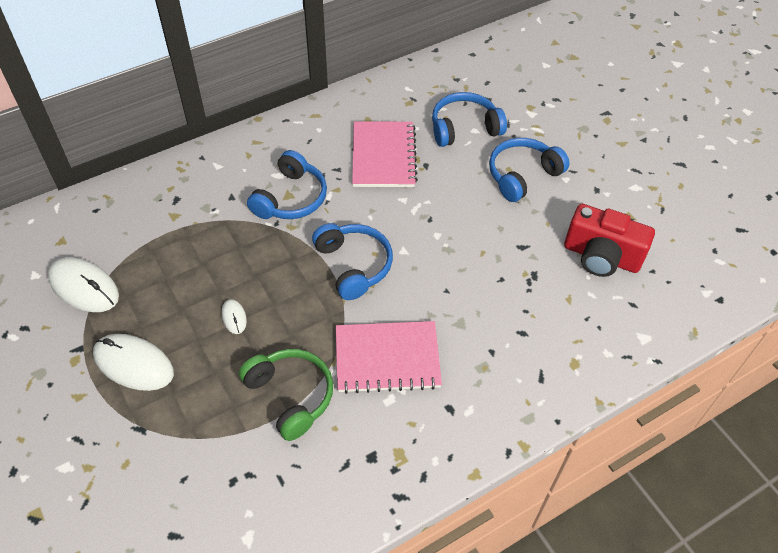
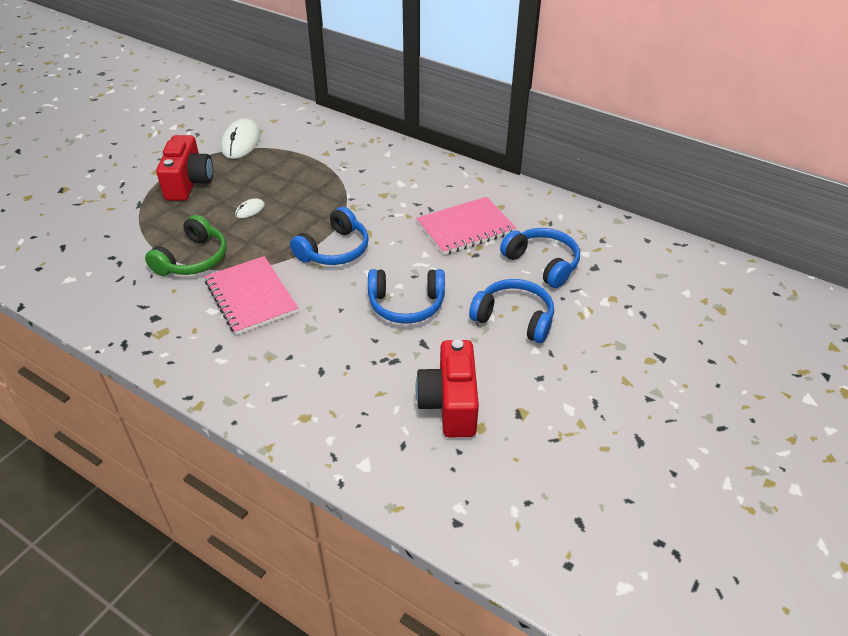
camera: 65 degrees right, 10 degrees down
white mouse [93,334,174,391] -> red camera [156,135,213,201]
blue headphones [247,150,327,219] -> blue headphones moved to [368,269,445,324]

